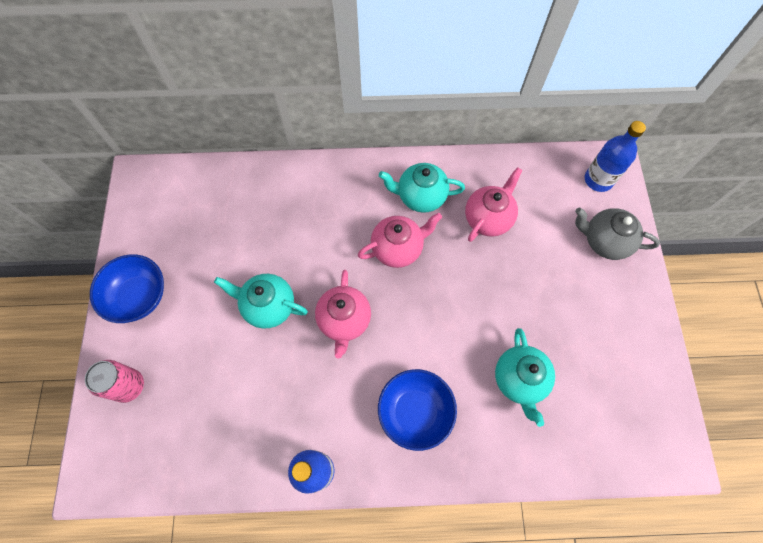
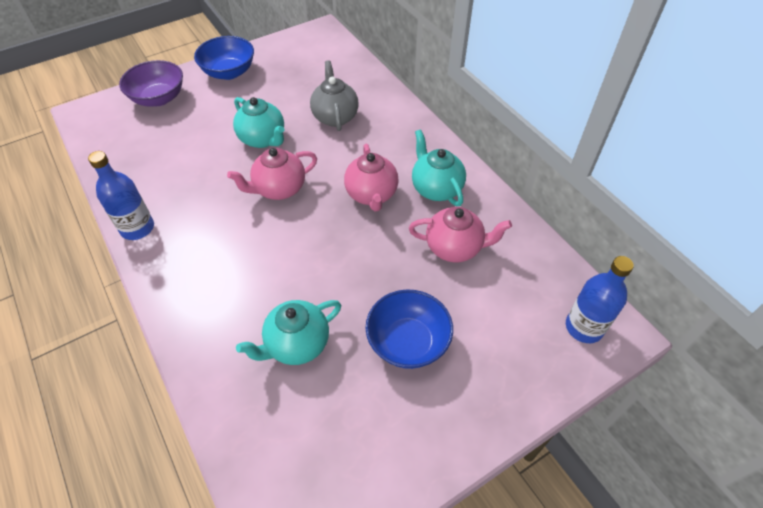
camera: 60 degrees right, 15 degrees down
pink can [85,360,144,403] -> purple bowl [119,60,183,107]
turquoise teapot [214,274,308,328] -> turquoise teapot turned 150 degrees clockwise [233,97,285,148]
pink teapot [358,213,442,268] -> pink teapot turned 45 degrees clockwise [344,144,399,211]
blue bowl [378,369,457,451] -> blue bowl moved to [365,289,453,369]
grey teapot [575,208,660,260] -> grey teapot moved to [310,60,359,131]

